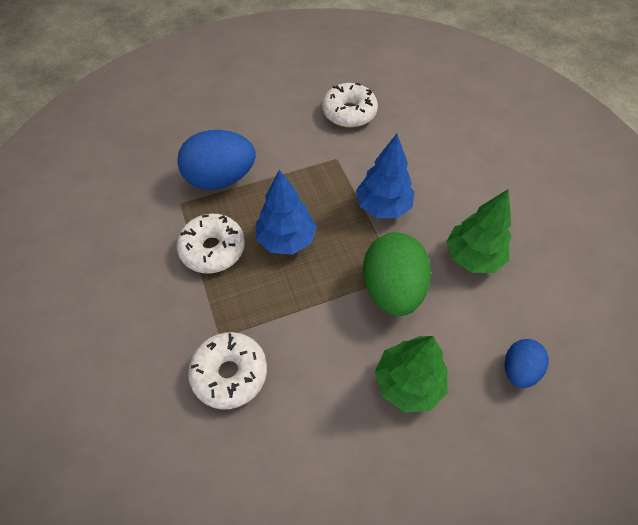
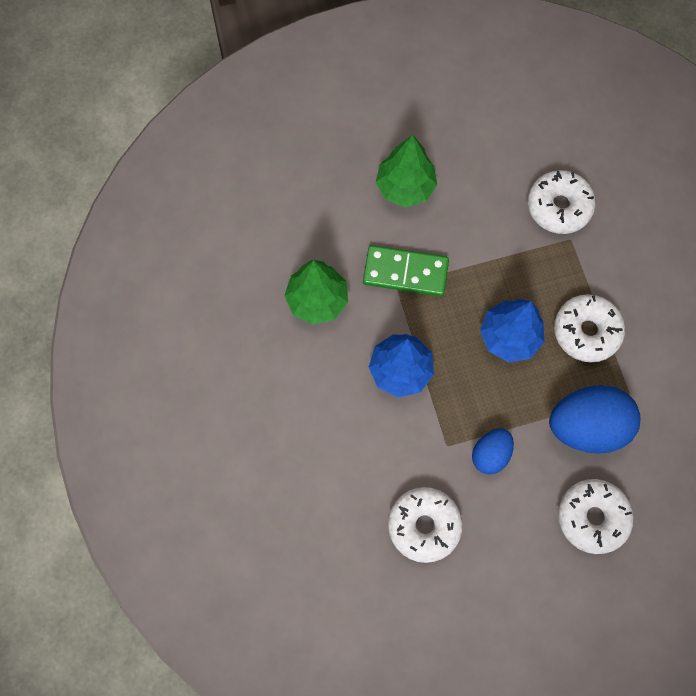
camera: 175 degrees left, 15 degrees up
green egg [363,232,431,316] -> green domino [363,245,449,297]
blue egg [505,339,549,388] -> blue egg moved to [472,428,514,475]
none -> white donut [558,479,634,554]

